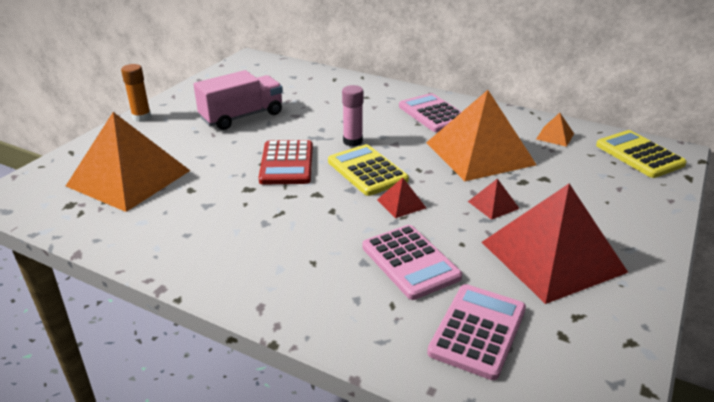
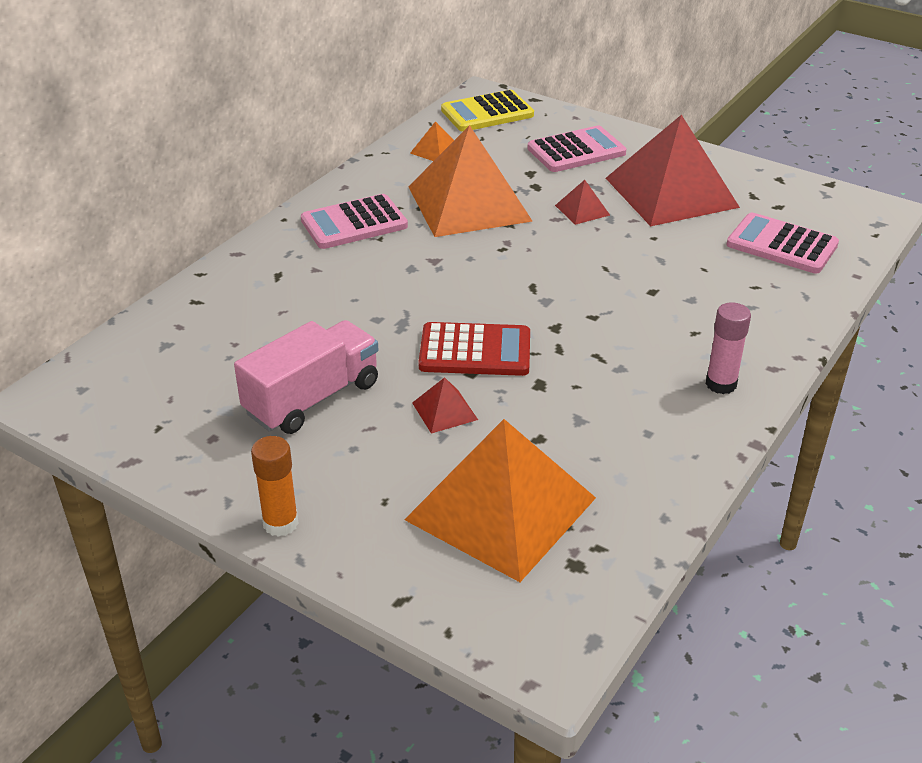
camera: 85 degrees left, 5 degrees up
pink truck [193,70,283,130] -> pink truck turned 75 degrees clockwise [234,320,378,434]
yellow calculator [328,144,409,196] -> none
pink glue stick [342,85,363,147] -> pink glue stick moved to [706,302,751,394]
pink calculator [362,225,462,300] -> pink calculator moved to [528,126,627,172]
red pyramid [377,178,426,218] -> red pyramid moved to [412,377,478,433]

